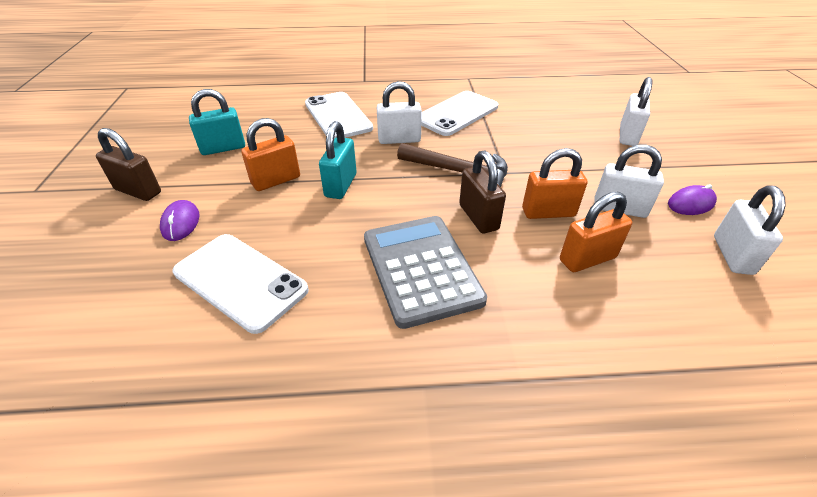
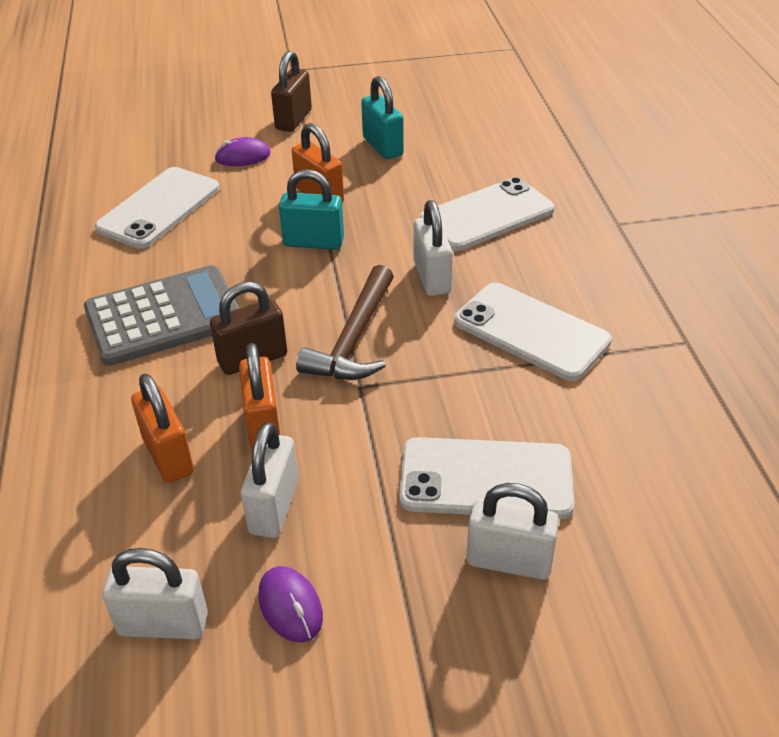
camera: 85 degrees right, 0 degrees up
none -> white phone [399,437,574,519]

